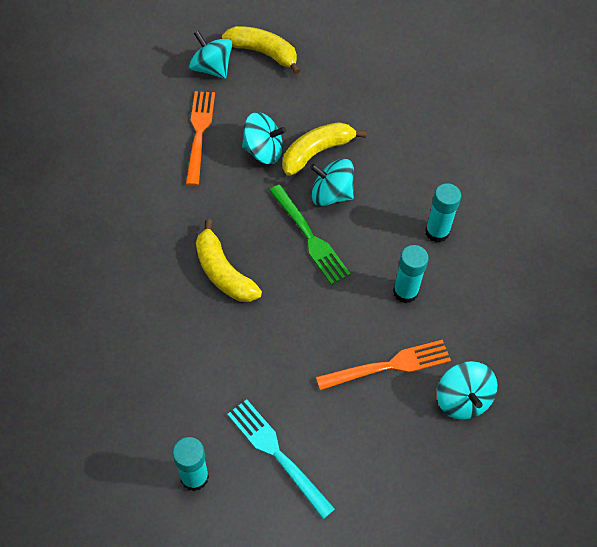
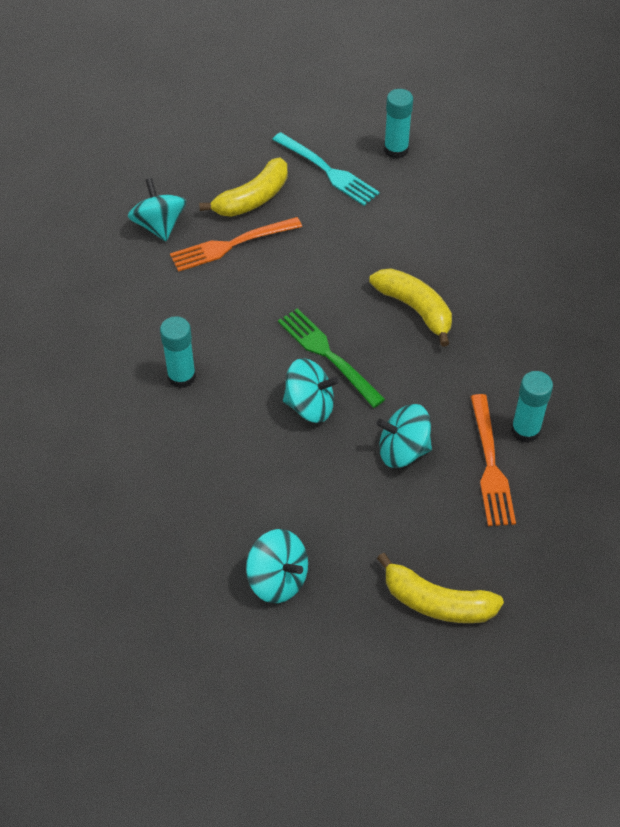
camera: 175 degrees right, 5 degrees down
turquoise spinning top [189,30,233,79] -> turquoise spinning top moved to [246,529,308,603]
yellow banana [283,122,366,176] -> yellow banana moved to [199,158,288,217]
turquoise glue stick [393,245,429,303] -> turquoise glue stick moved to [511,371,553,443]

